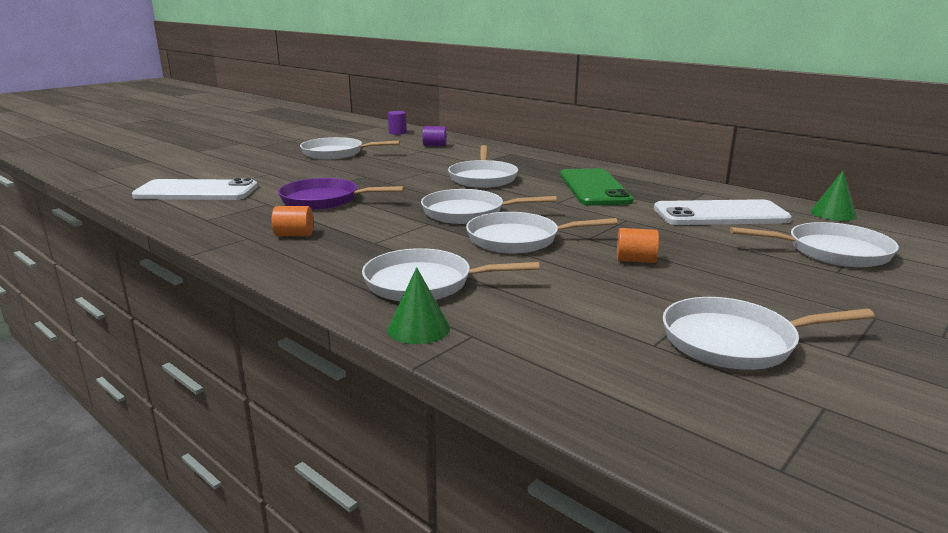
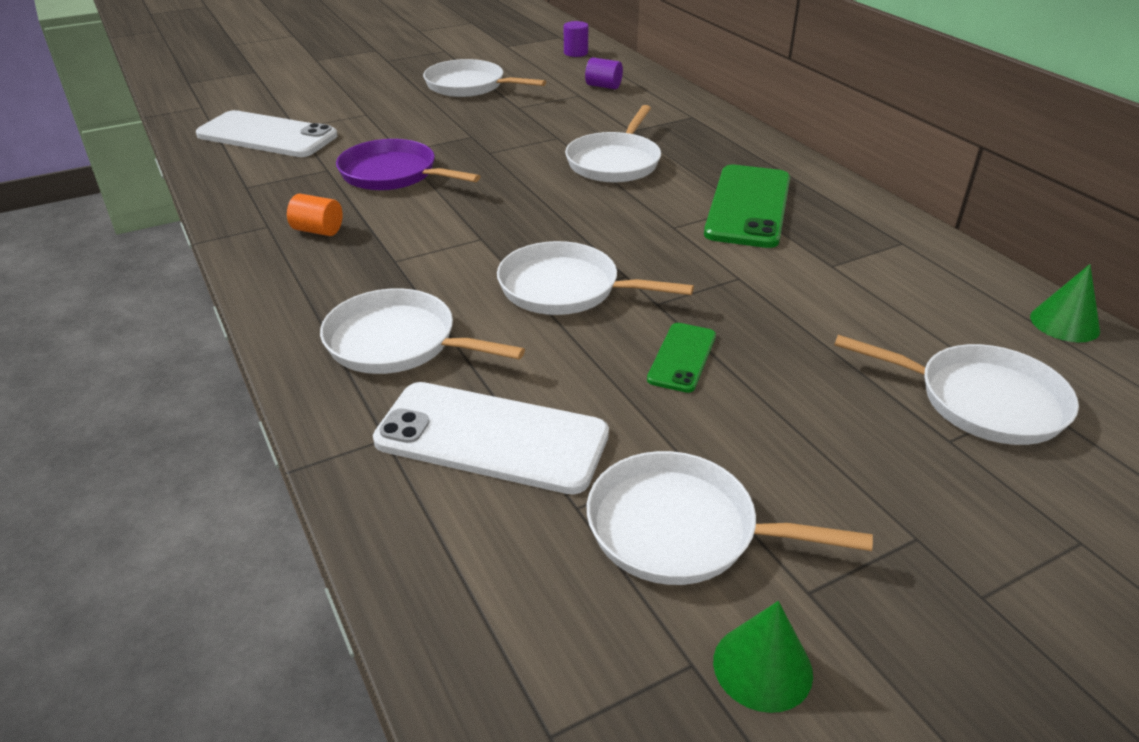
camera: 20 degrees right, 15 degrees up
green cone [388,267,450,344] -> green cone moved to [713,601,813,713]
white pan [421,189,557,224] -> none
orange cylinder [617,228,659,263] -> green phone [647,323,716,393]
white phone [654,199,792,225] -> white phone moved to [373,382,609,495]

